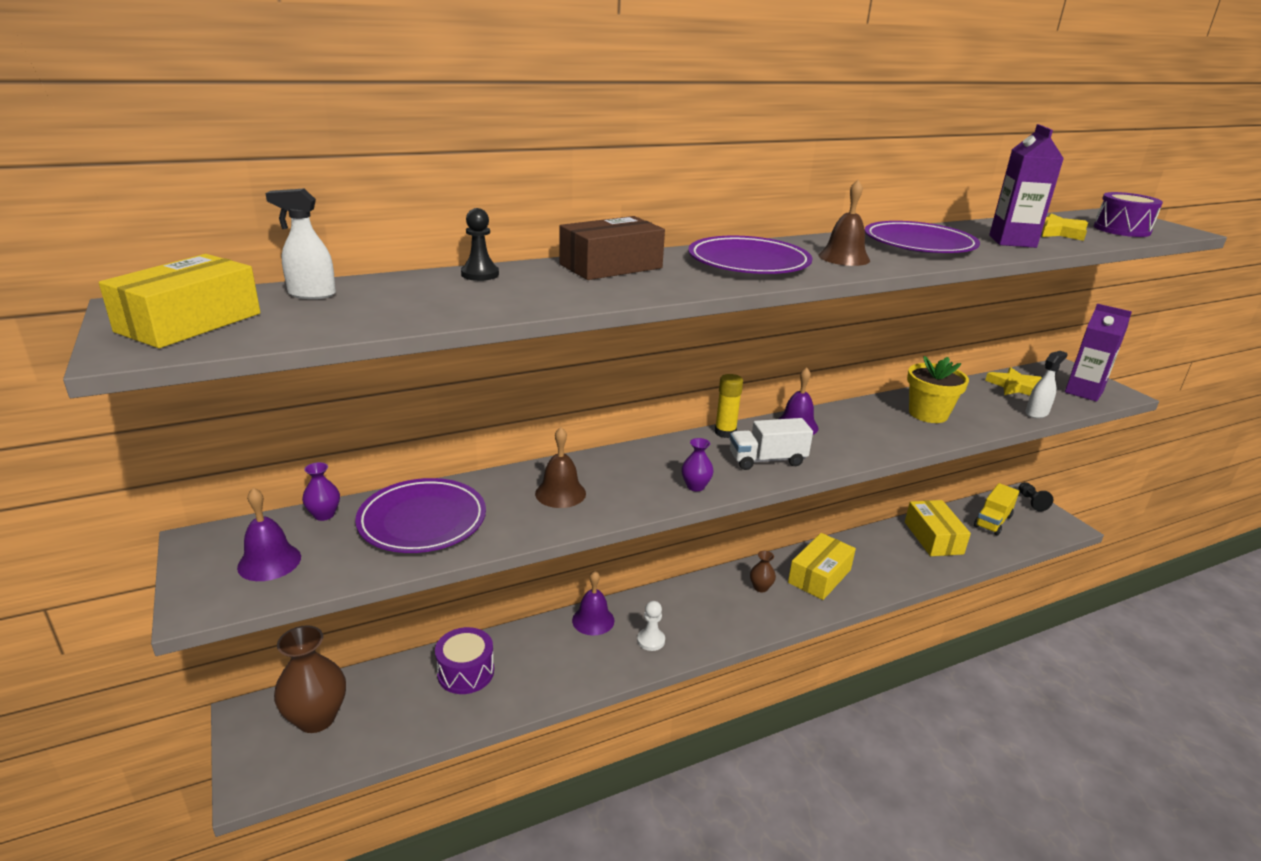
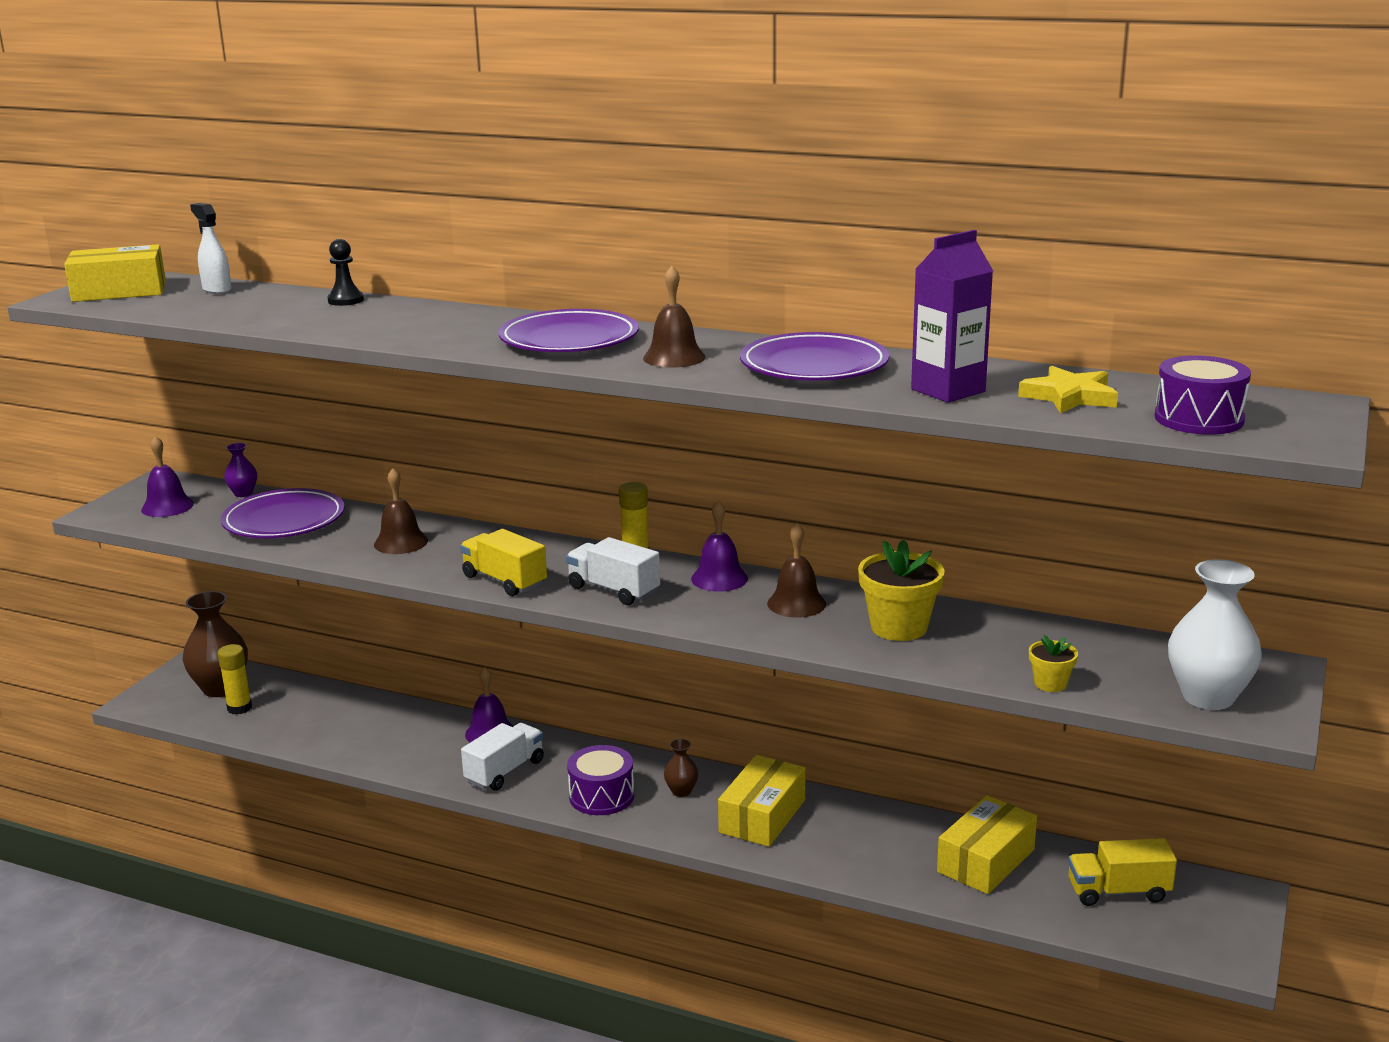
camera: 50 degrees right, 5 degrees down
purple drum [435,627,494,694] -> purple drum moved to [567,745,634,815]
brown box [560,216,665,280] -> none
white pawn [637,601,665,651] -> white truck [461,723,544,791]
purple vase [681,438,714,491] -> yellow truck [460,529,547,596]
yellow box [788,533,856,600] -> yellow box turned 60 degrees counterclockwise [718,755,806,847]
yellow star [985,367,1042,396] -> none
black pawn [1018,482,1053,512] -> none
white spray bottle [1025,351,1068,419] -> yellow flower pot [1029,635,1078,692]
purple carton [1065,304,1132,402] -> white vase [1168,559,1262,710]
none -> yellow glue stick [218,644,252,715]
none -> brown bell [767,523,826,618]

